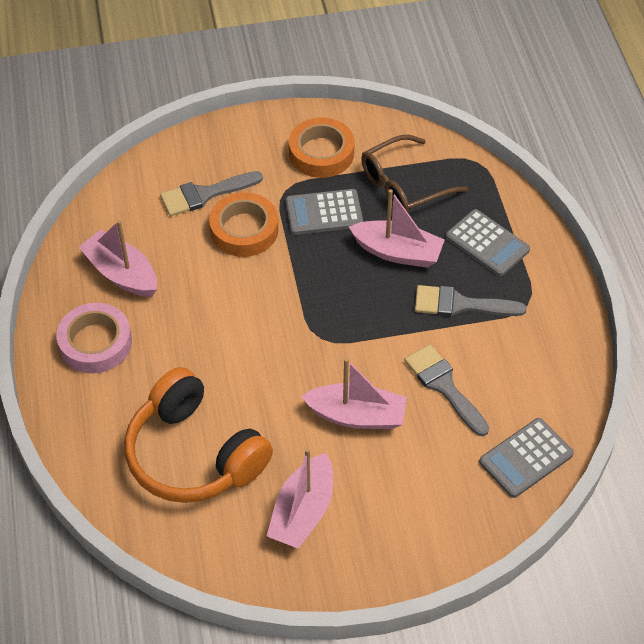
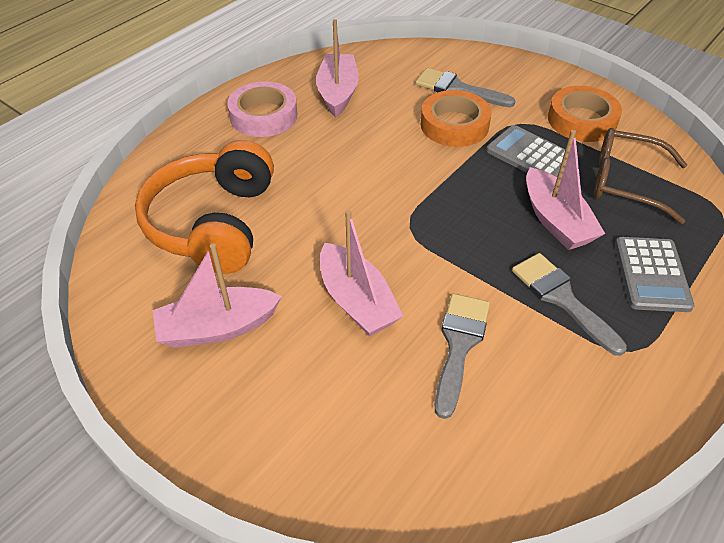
camera: 50 degrees right, 5 degrees down
grey calculator [479,418,574,498] -> none

